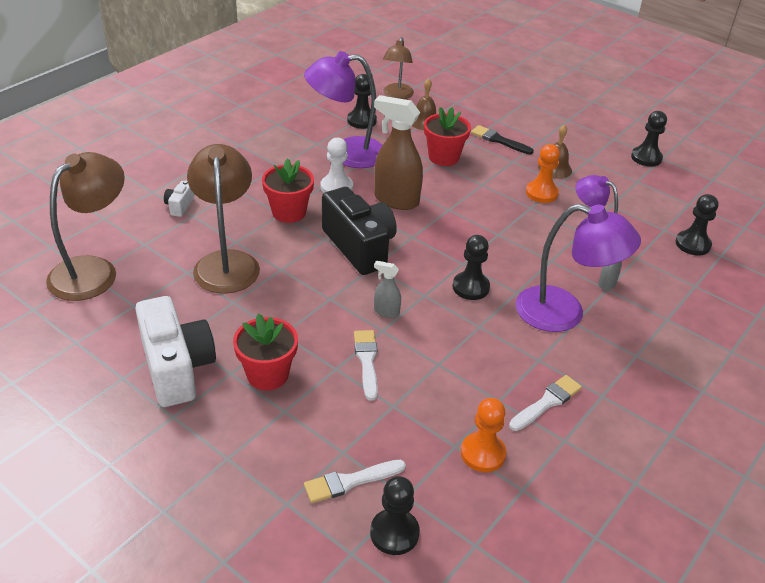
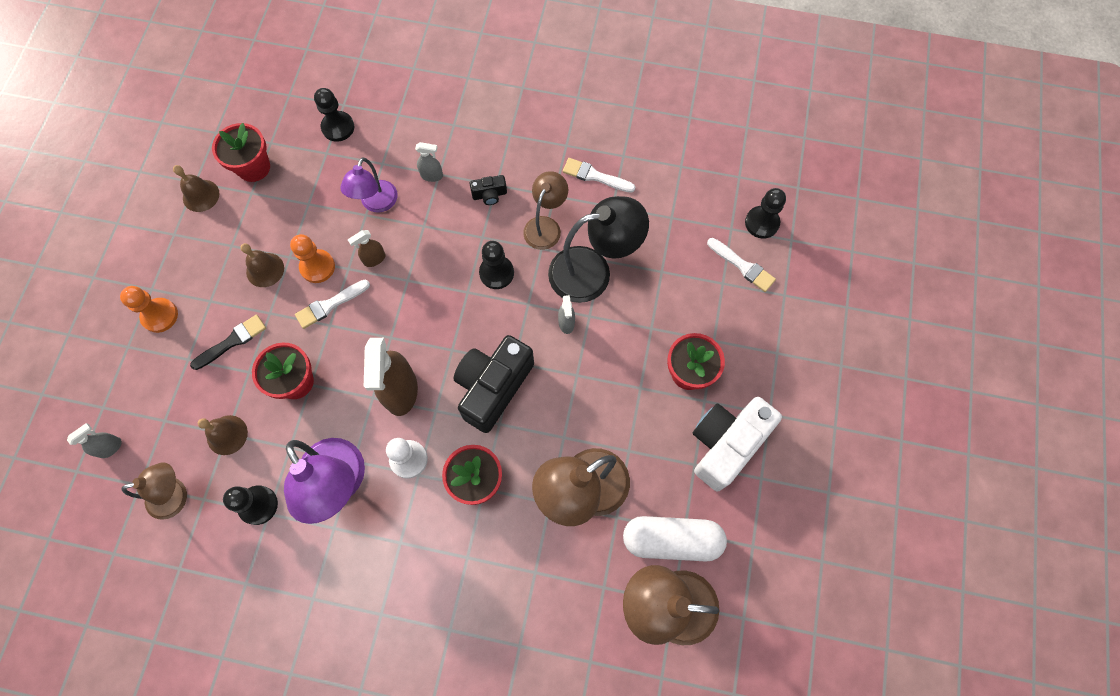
camera: 115 degrees left, 30 degrees up
white camera [164,180,194,217] -> none
white brush [354,330,378,401] -> white brush moved to [295,280,370,329]
orange pawn [461,398,507,472] -> orange pawn moved to [120,286,178,333]
black brush [471,125,534,155] -> black brush turned 135 degrees counterclockwise [190,315,266,370]
purple lamp [515,204,641,332] -> black camera [469,175,507,205]
black pawn [631,111,667,167] -> brown bell [173,165,220,212]
none -> grey spray bottle [67,423,122,458]
none -> red flower pot [212,123,270,182]
none -> brown spray bottle [348,230,385,267]
none -> brown lamp [523,171,568,250]
none -> black lamp [548,196,649,303]
none -> white capsule [623,516,727,561]

